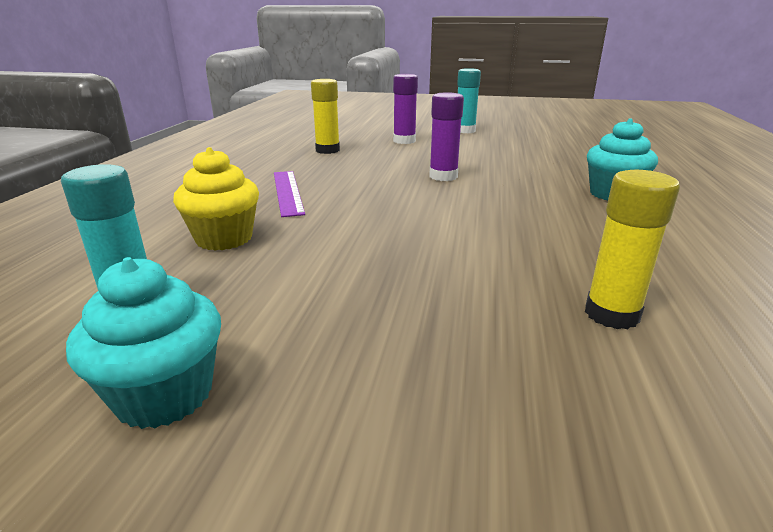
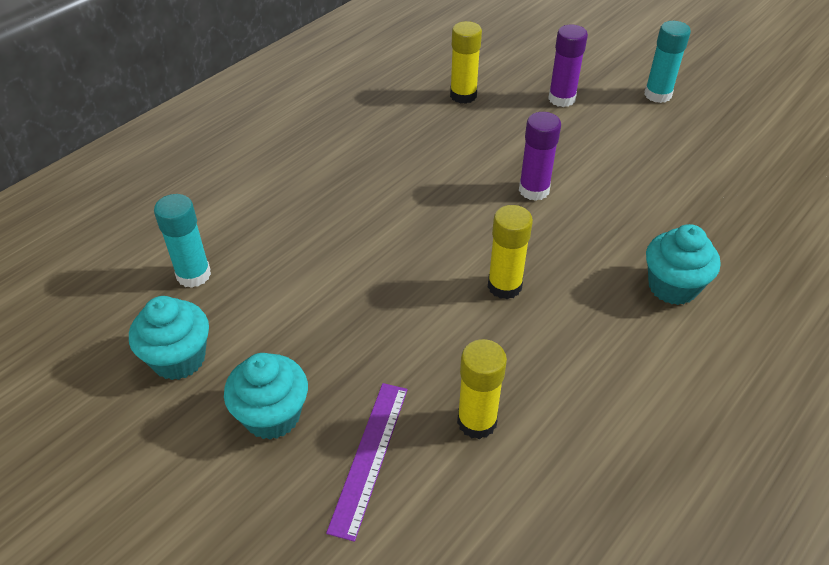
camera: 30 degrees right, 20 degrees up
yellow cupcake [173,147,259,251] -> none
purple ruler [274,171,305,217] -> purple ruler moved to [326,383,408,542]
none -> turquoise cupcake [224,353,308,440]
none -> yellow glue stick [488,205,533,299]

